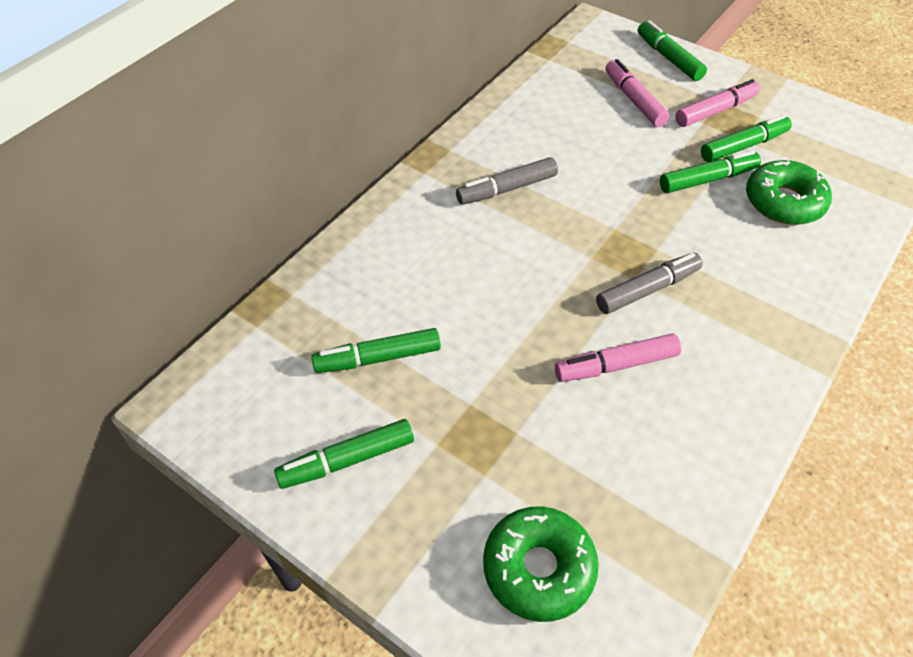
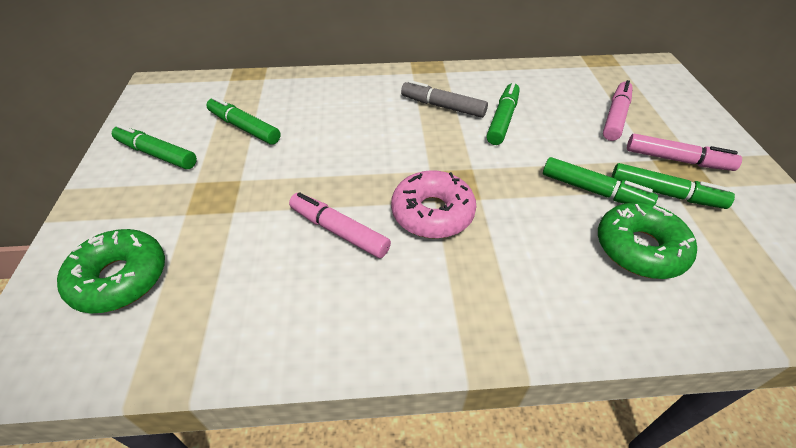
camera: 50 degrees right, 5 degrees down
grey marker [596,253,703,314] -> pink donut [391,170,476,239]
green marker [638,20,707,81] -> green marker moved to [486,82,520,145]

